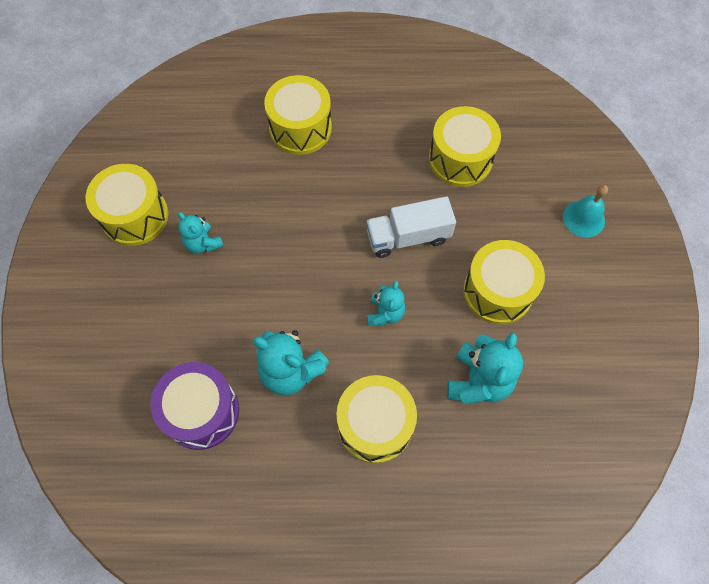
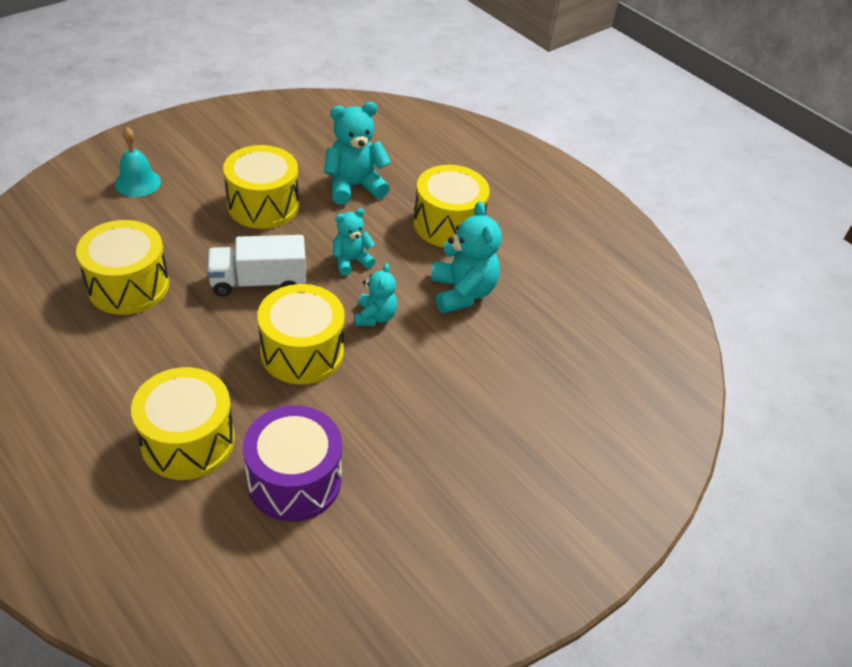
camera: 135 degrees left, 20 degrees down
yellow drum [85,164,168,246] -> yellow drum moved to [257,284,345,384]
purple drum [150,362,239,450] -> purple drum moved to [243,405,342,522]
turquoise teddy bear [178,212,224,254] -> turquoise teddy bear moved to [355,263,397,326]
white truck [366,196,456,258] -> white truck turned 135 degrees clockwise [207,235,306,297]

